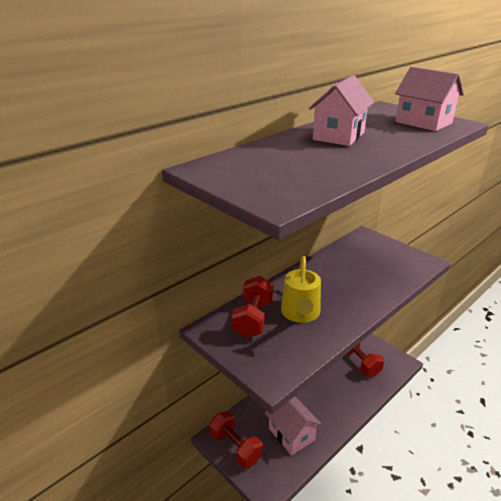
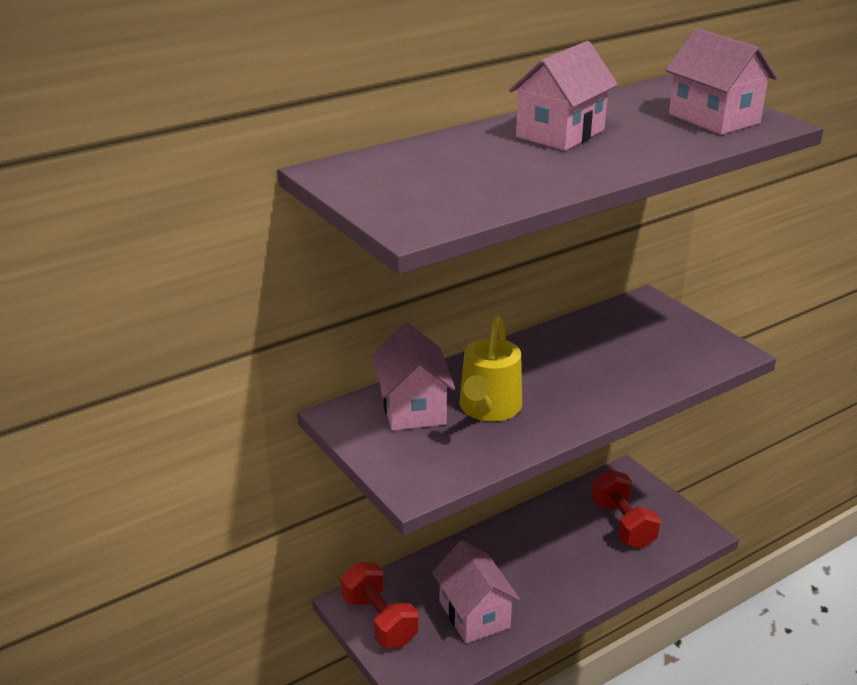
camera: 10 degrees right, 0 degrees up
red dumbbell [232,276,274,338] -> pink house [372,322,455,431]

